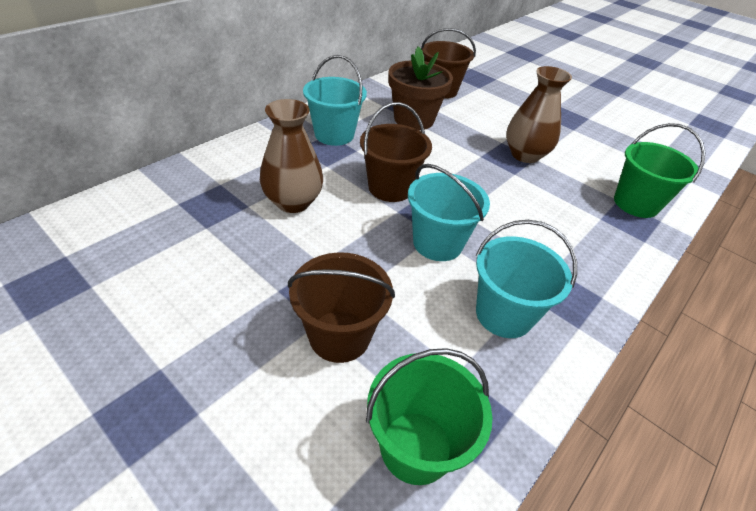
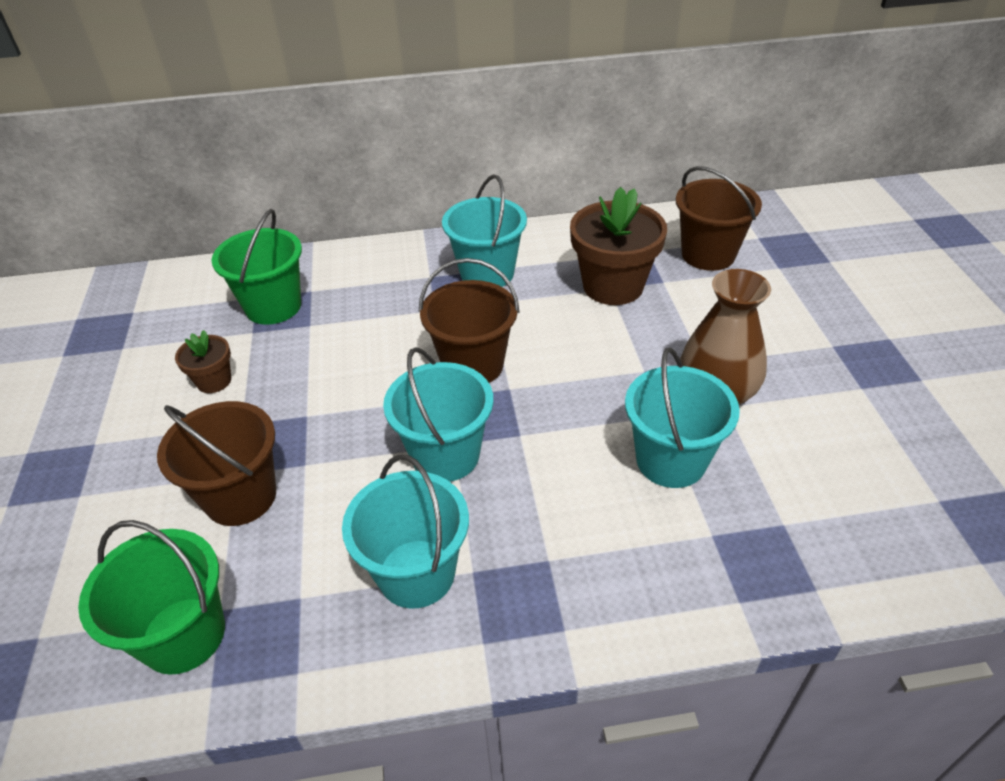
camera: 45 degrees right, 0 degrees up
brown vase [260,99,323,213] -> none
green bucket [614,123,705,218] -> green bucket moved to [211,209,302,325]
none -> brown flower pot [175,330,231,393]
none -> turquoise bucket [625,347,740,488]

